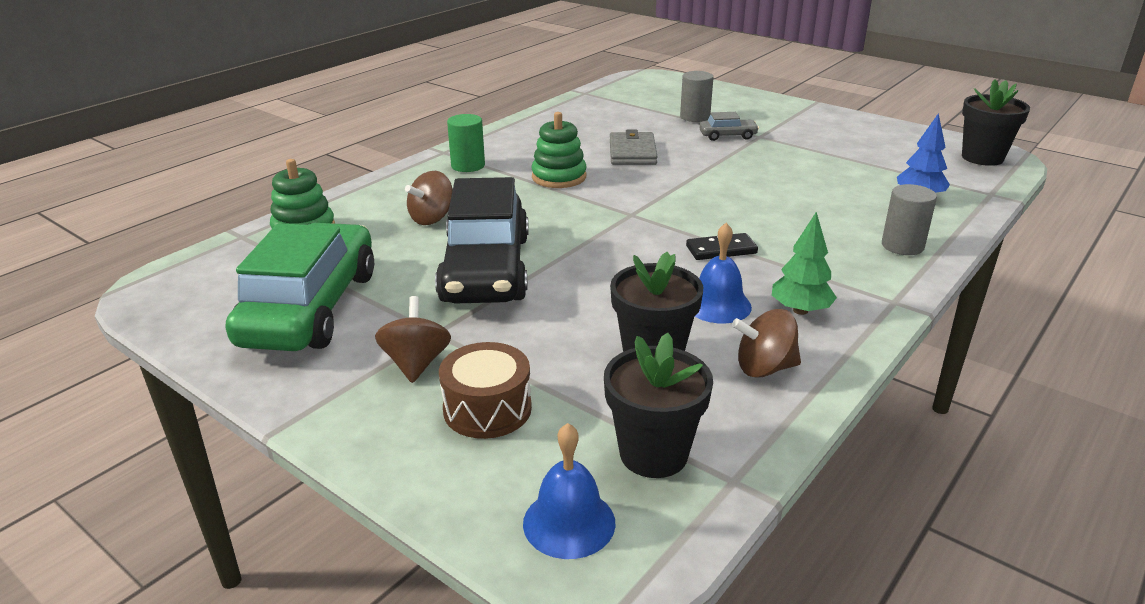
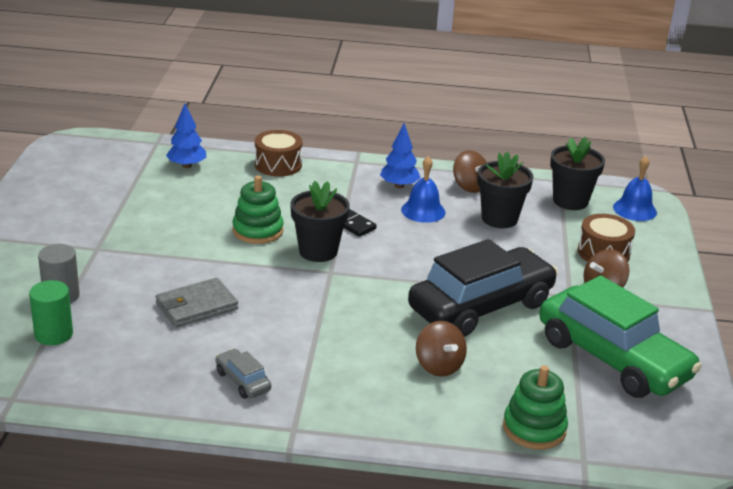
camera: 125 degrees left, 0 degrees up
green car [225,223,374,351] -> green car turned 105 degrees counterclockwise [539,275,702,398]
brown spinning top [405,171,453,225] -> brown spinning top turned 60 degrees clockwise [416,321,467,377]
green cylinder [447,114,485,172] -> green cylinder moved to [29,280,73,345]
green stacking toy [531,112,586,188] -> green stacking toy moved to [233,175,284,244]
grey car [699,112,759,141] -> grey car moved to [216,349,271,399]
green tree [772,212,837,315] -> blue tree [380,123,421,188]
grey cylinder [882,184,937,255] -> brown drum [255,130,303,177]
black flower pot [962,79,1030,166] -> black flower pot moved to [290,181,350,262]

